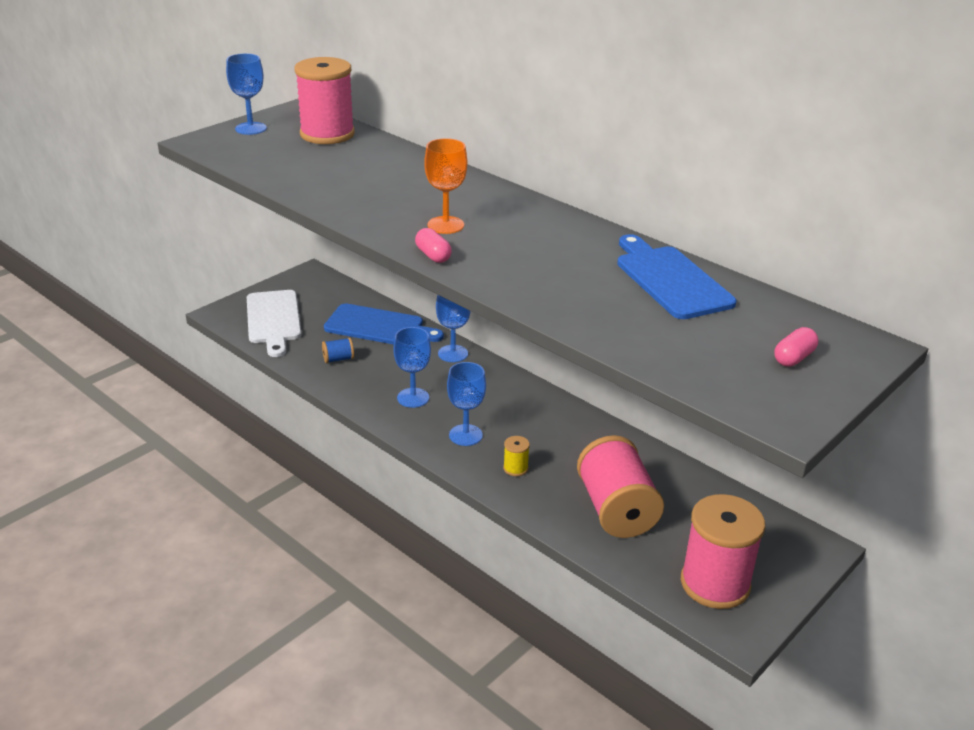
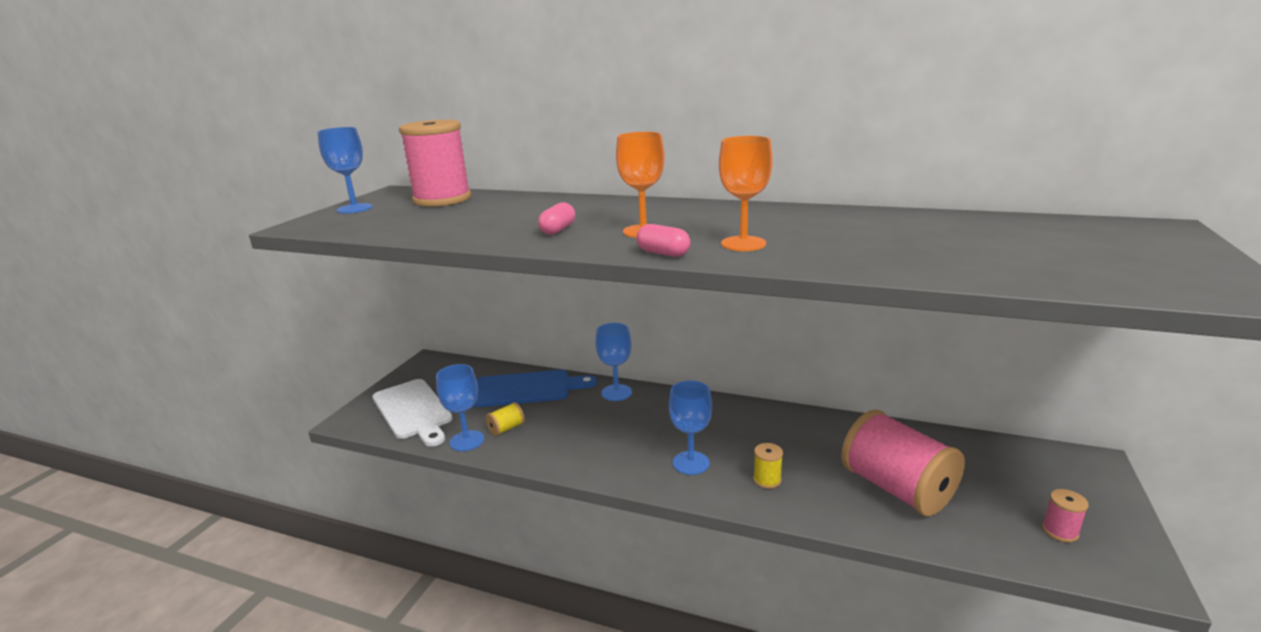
camera: 20 degrees left, 10 degrees down
blue spool [322,337,354,363] -> yellow spool [486,402,525,436]
blue goblet [393,327,431,408] -> blue goblet moved to [436,364,484,451]
blue cutting board [617,234,736,319] -> none
pink spool [681,494,765,609] -> pink spool [1042,489,1089,542], size x0.41
pink capsule [774,327,818,367] -> pink capsule moved to [538,202,575,235]
none -> orange goblet [719,136,773,251]

